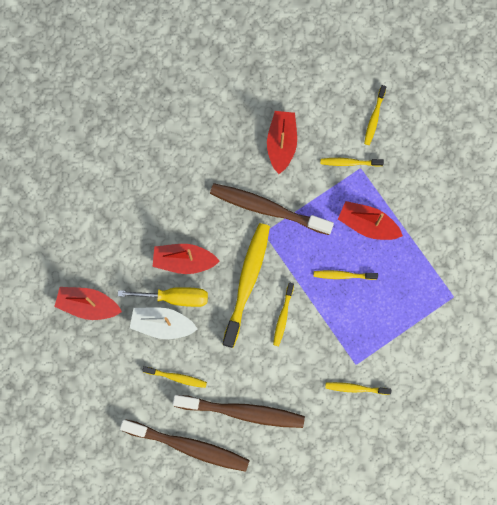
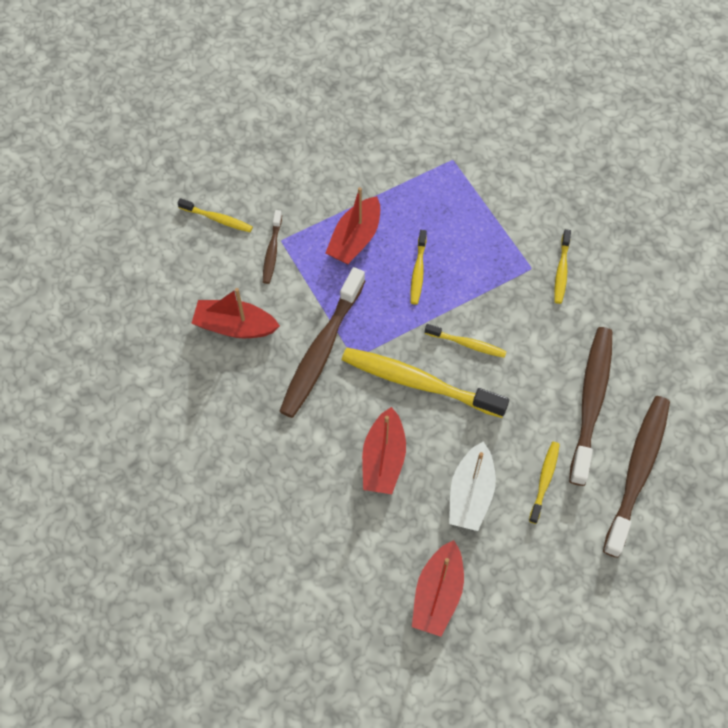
camera: 85 degrees left, 15 degrees down
yellow screwdriver [118,287,208,307] -> none
yellow toothbrush [321,158,384,167] -> brown toothbrush [263,210,282,284]

